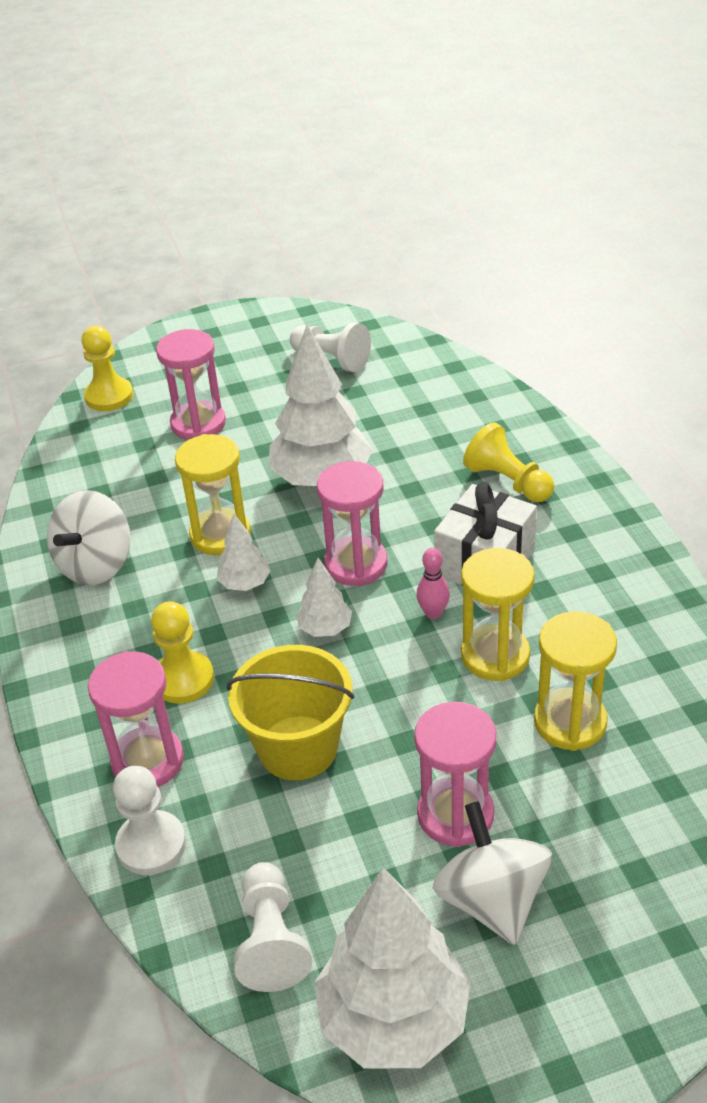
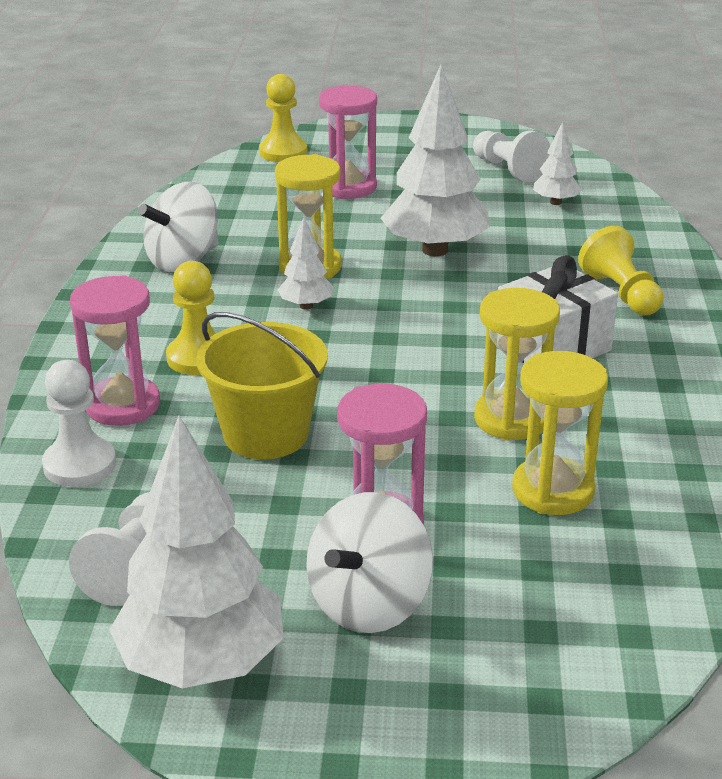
camera: 20 degrees right, 10 degrees down
white tree [296,558,352,637] -> white tree moved to [533,122,582,205]
pink hourglass [317,461,388,586] -> none
pink bowling pin [416,548,450,619] -> none
white spinning top [433,801,552,945] -> white spinning top turned 150 degrees counterclockwise [306,492,433,633]

